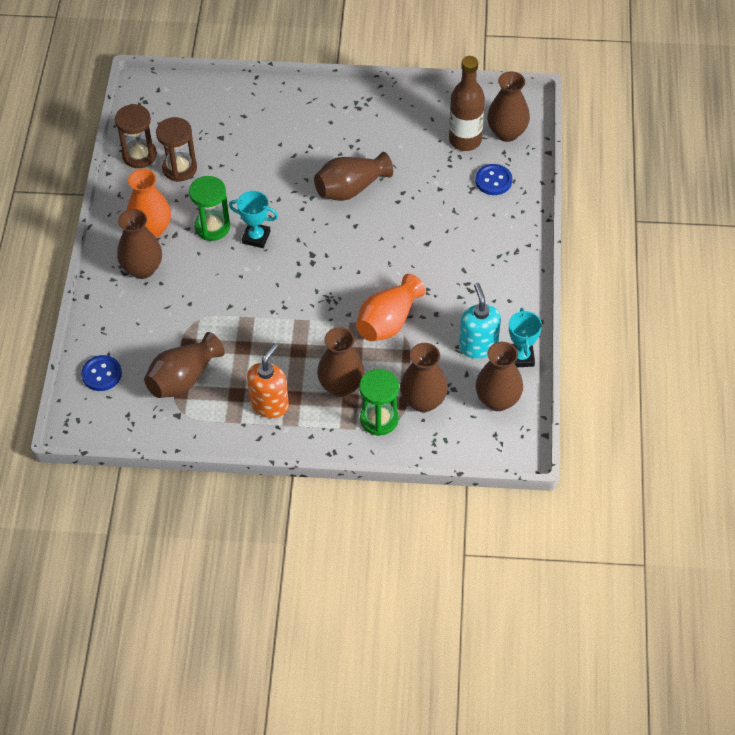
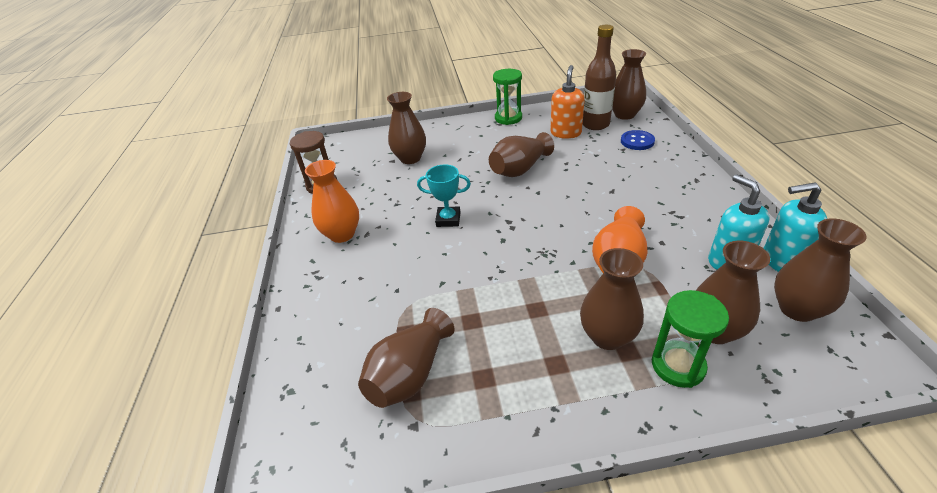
camera: 10 degrees left, 15 degrees down
blue button [81,355,122,391] -> none
brown vase [117,209,162,279] -> brown vase moved to [387,92,426,164]
brown hourglass [156,117,197,182] -> none
green hourglass [189,176,230,241] -> green hourglass moved to [493,69,522,125]
orange soap dispenser [247,343,289,418] -> orange soap dispenser moved to [550,65,585,139]
turquoise trophy [509,308,542,367] -> turquoise soap dispenser [763,182,827,272]

